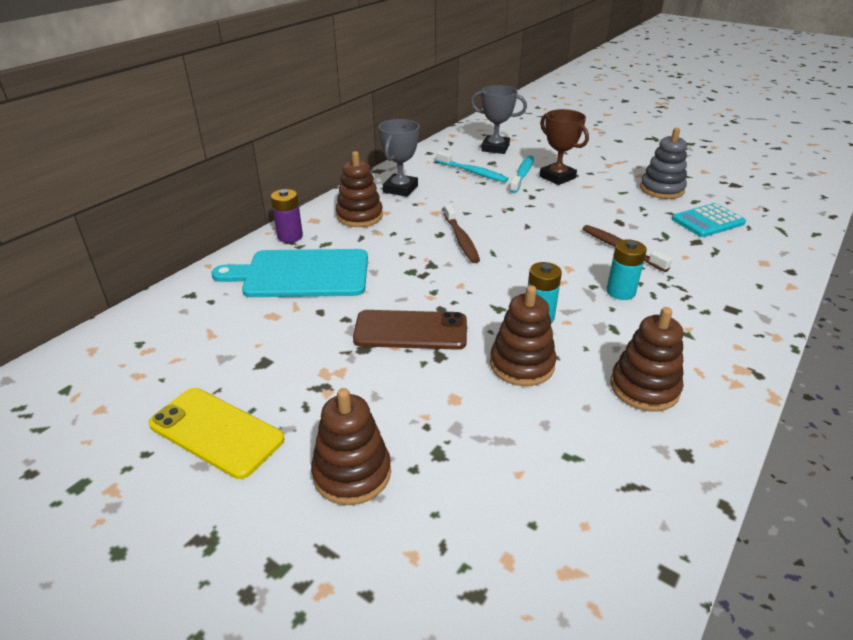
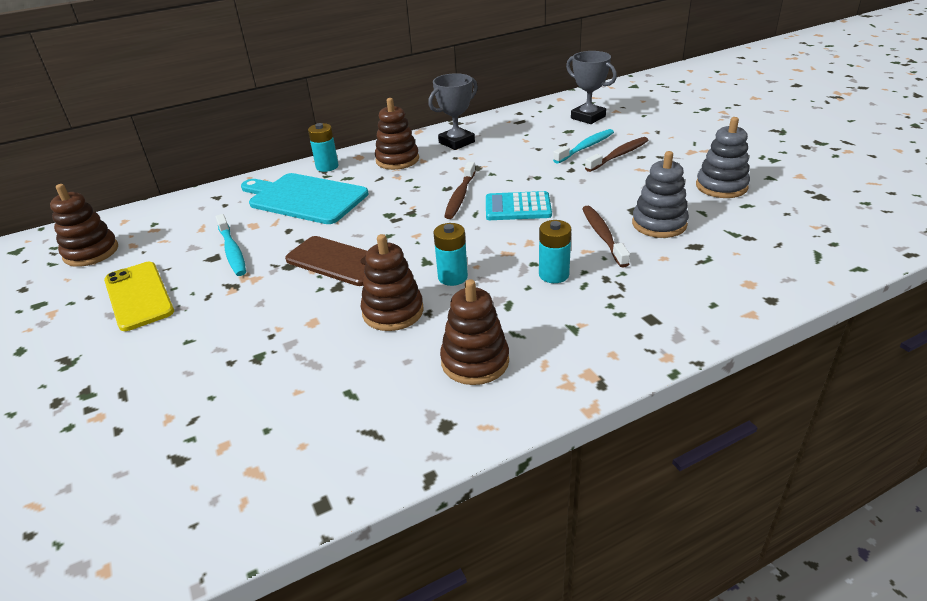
camera: 30 degrees right, 0 degrees up
purple battery [271,189,303,243] -> turquoise battery [308,123,338,172]
brown stacking toy [311,388,391,505] -> brown stacking toy moved to [50,184,118,267]
turquoise toothbrush [436,151,509,182] -> turquoise toothbrush moved to [216,214,246,276]
brown trophy [539,109,589,185] -> brown toothbrush [585,137,648,172]
turquoise calculator [672,203,746,237] -> turquoise calculator moved to [486,191,552,220]
none -> grey stacking toy [632,151,689,238]

